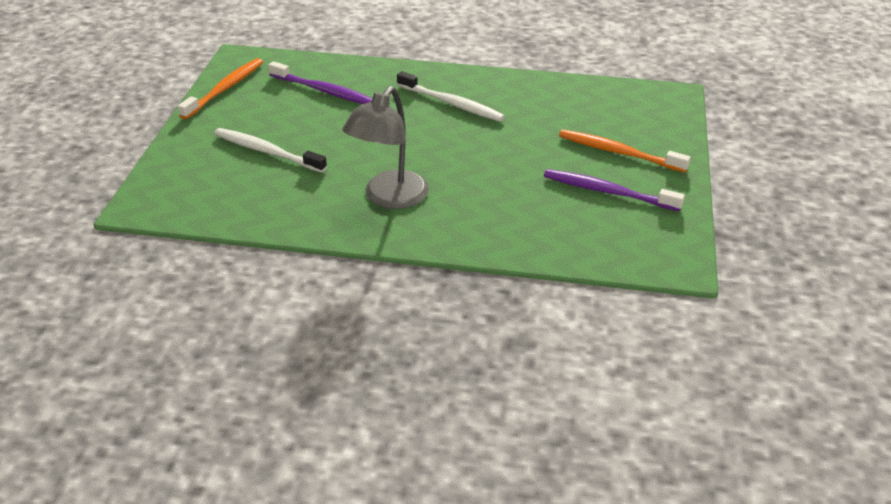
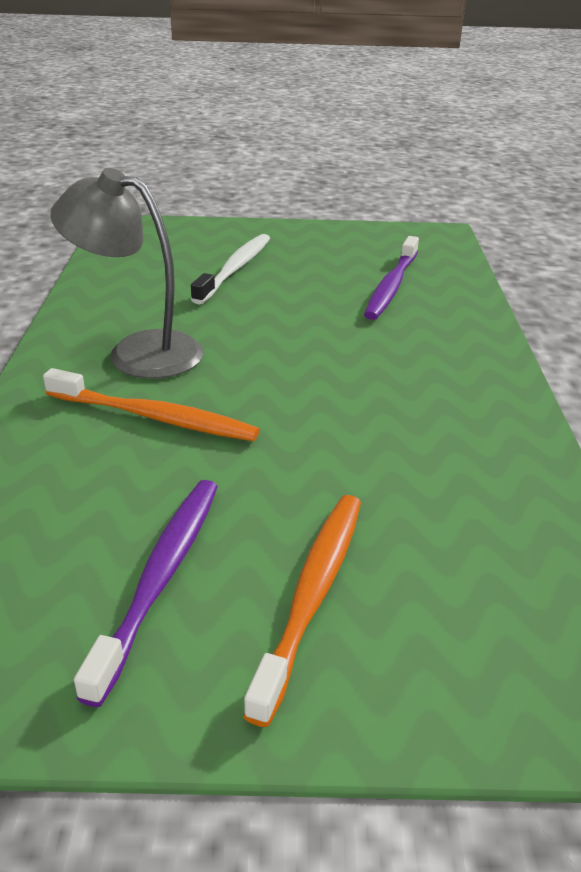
camera: 80 degrees right, 5 degrees down
orange toothbrush [178,58,263,119] -> orange toothbrush moved to [43,368,260,441]
white toothbrush [397,71,505,122] -> none

